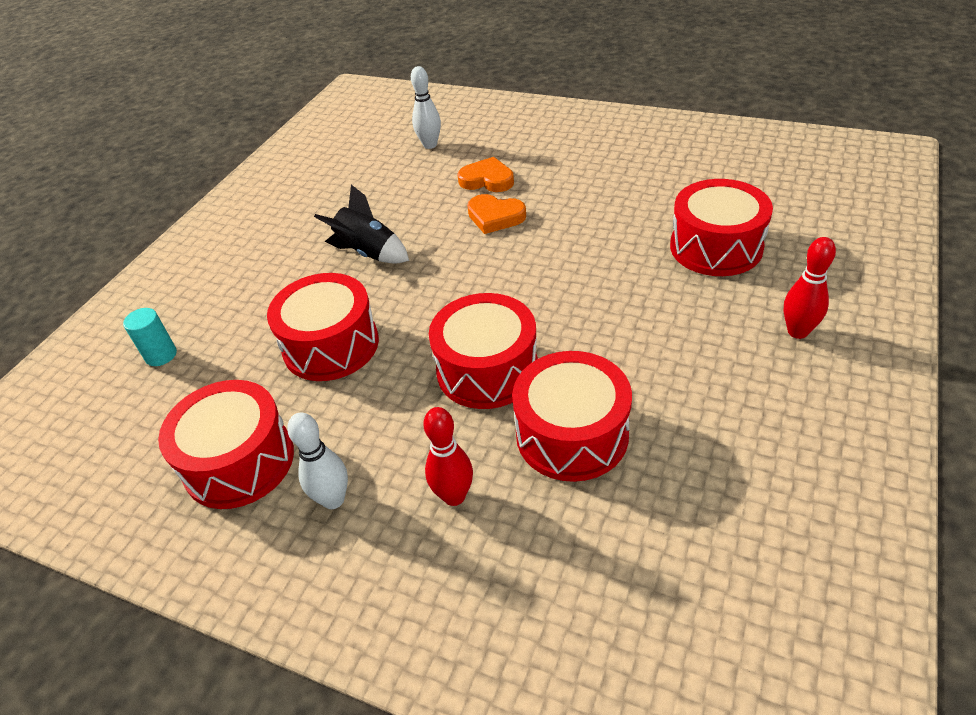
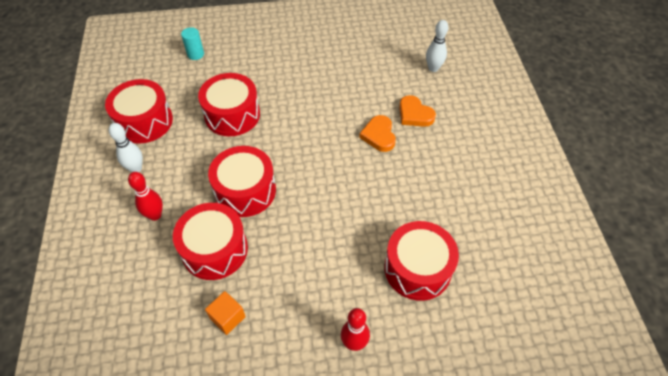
camera: 55 degrees right, 10 degrees up
black rocket [314,185,409,264] -> none
orange heart [457,157,514,192] -> orange heart turned 150 degrees clockwise [399,95,436,127]
none -> orange cube [205,291,246,335]

